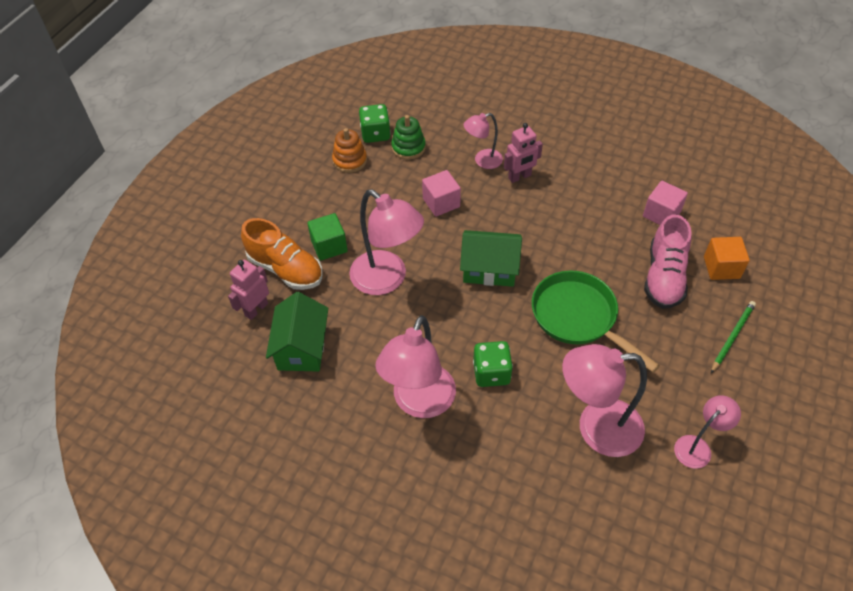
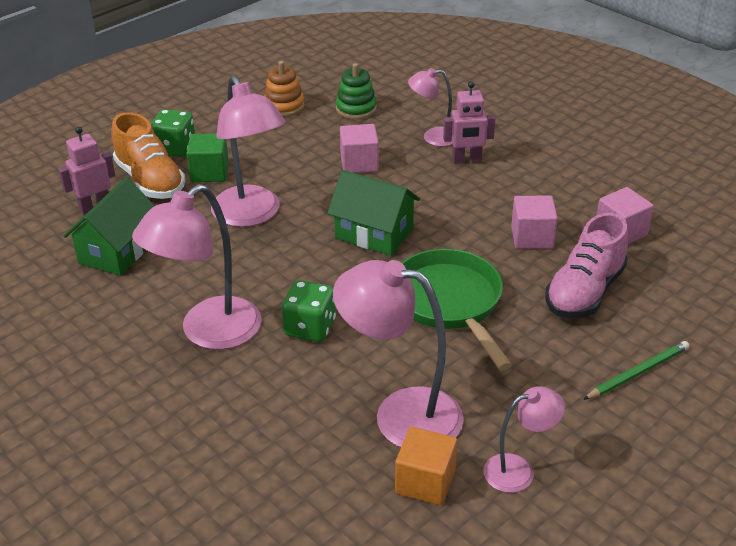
camera: 20 degrees right, 15 degrees down
green dice [359,104,391,143] -> green dice moved to [151,109,195,157]
orange cube [704,237,750,280] -> orange cube moved to [395,427,457,505]
none -> pink cube [511,196,558,249]

